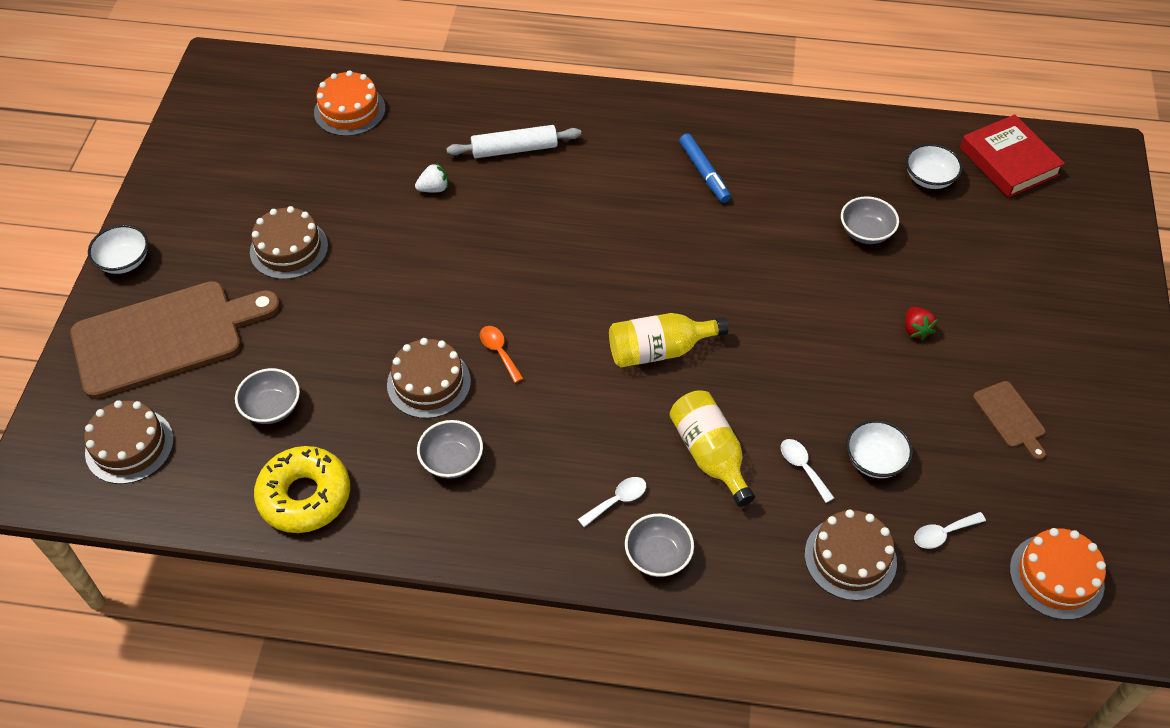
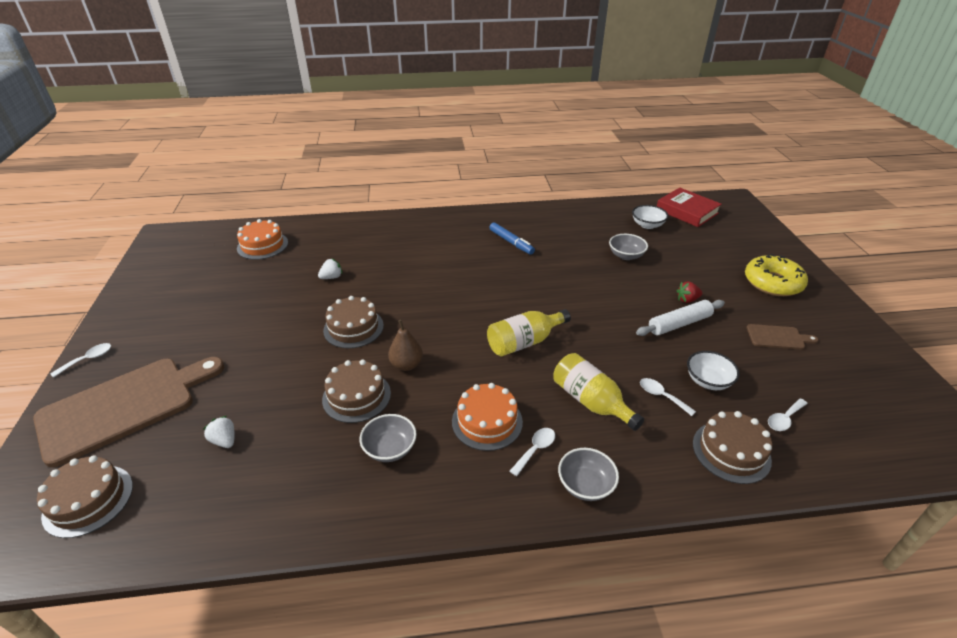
camera: 15 degrees left, 15 degrees down
white bowl [88,225,148,274] -> white spoon [50,343,111,378]
grey bowl [235,368,300,424] -> white strawberry [203,416,234,448]
brown cake [250,206,328,279] -> brown cake moved to [323,296,384,348]
yellow donut [254,446,350,533] -> yellow donut moved to [745,254,808,296]
white rolling pin [446,125,581,158] -> white rolling pin moved to [636,300,725,336]
orange spoon [480,326,524,383] -> brown pear [388,320,423,371]
red strawberry [905,307,938,340] -> red strawberry turned 105 degrees clockwise [677,281,702,303]
brown cutting board [973,381,1046,460] -> brown cutting board turned 45 degrees counterclockwise [747,324,818,350]
orange cake [1010,528,1106,620] -> orange cake moved to [452,383,523,451]

